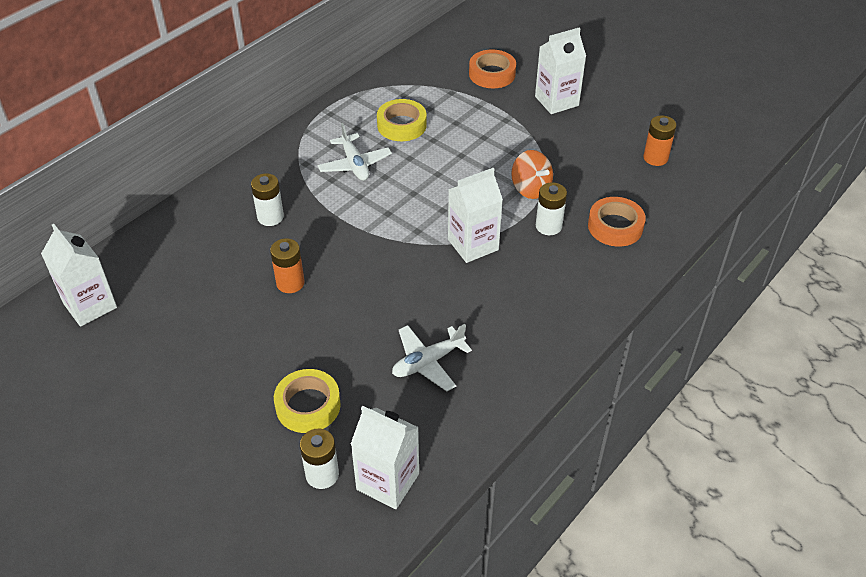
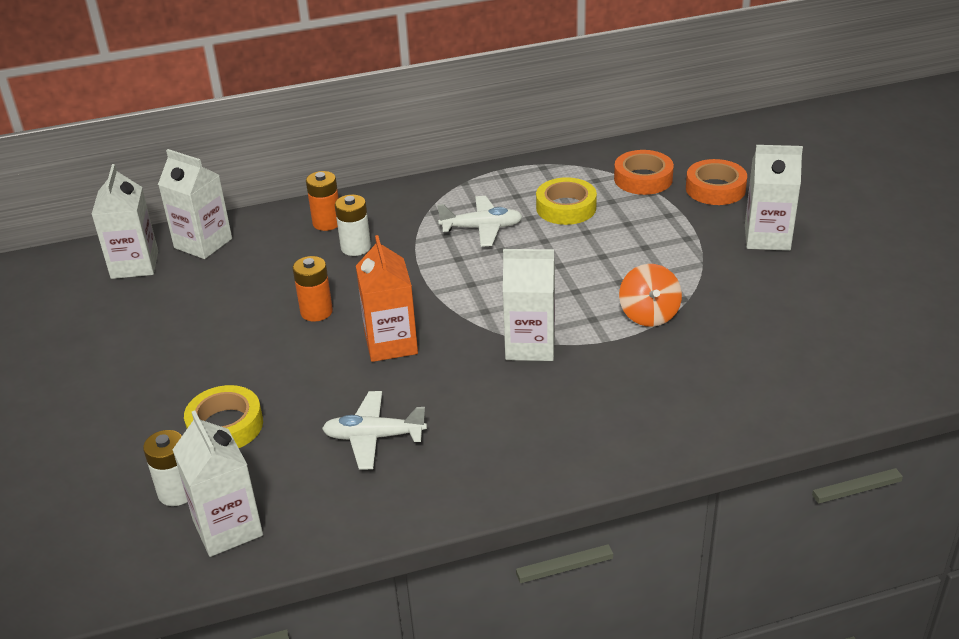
camera: 35 degrees right, 10 degrees down
white plane [318,123,392,181] -> white plane turned 105 degrees counterclockwise [437,196,523,247]
white battery [536,182,567,235] -> none
orange tape [588,197,646,247] -> orange tape moved to [614,150,674,195]
orange battery [643,115,676,166] -> orange battery moved to [306,171,339,231]
none -> white carton [158,149,232,259]
none -> orange carton [356,235,418,362]

